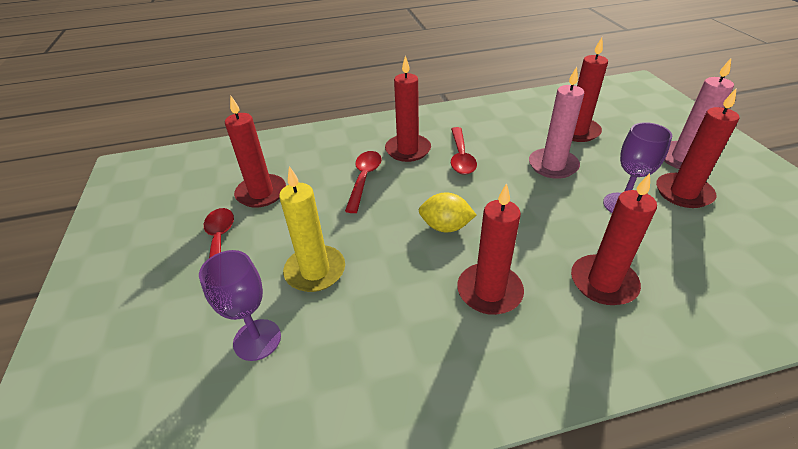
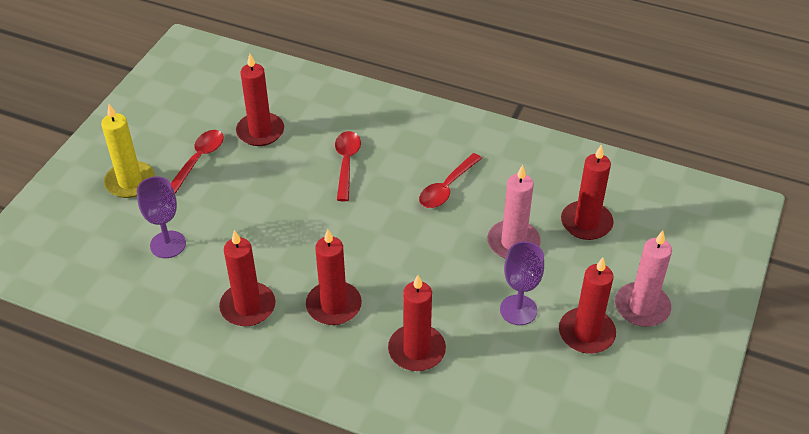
camera: 35 degrees right, 5 degrees up
yellow candle [279,166,345,292] -> yellow candle moved to [101,104,155,198]
red spoon [345,151,382,213] -> red spoon turned 45 degrees counterclockwise [335,131,361,201]
red candle [385,55,431,162] -> red candle moved to [219,230,276,326]
yellow lemon [419,192,476,232] -> none

